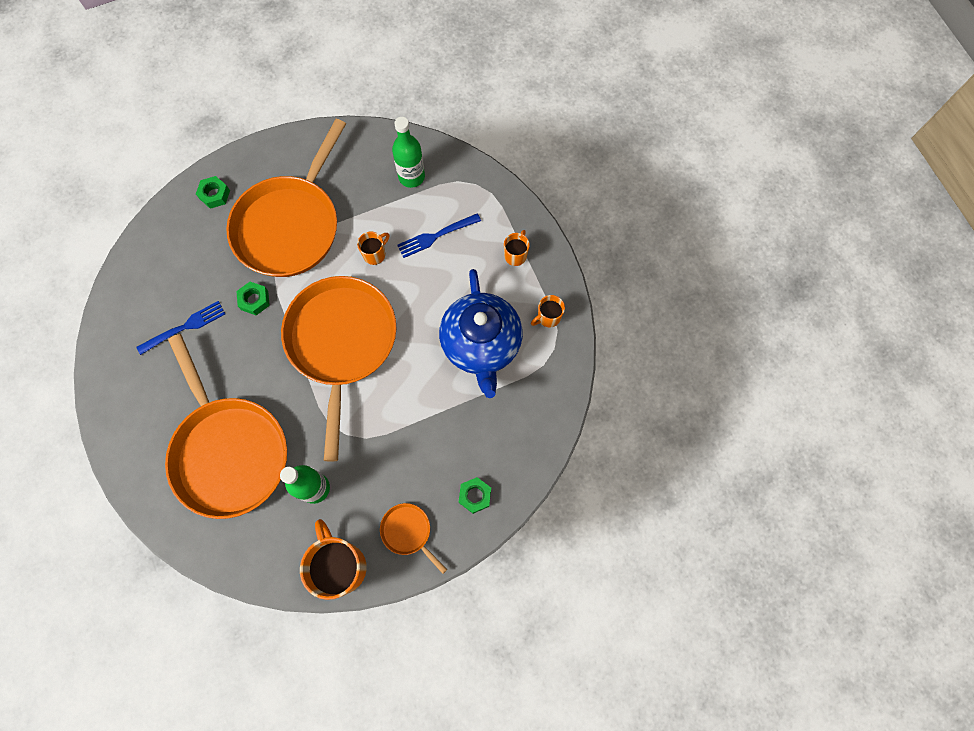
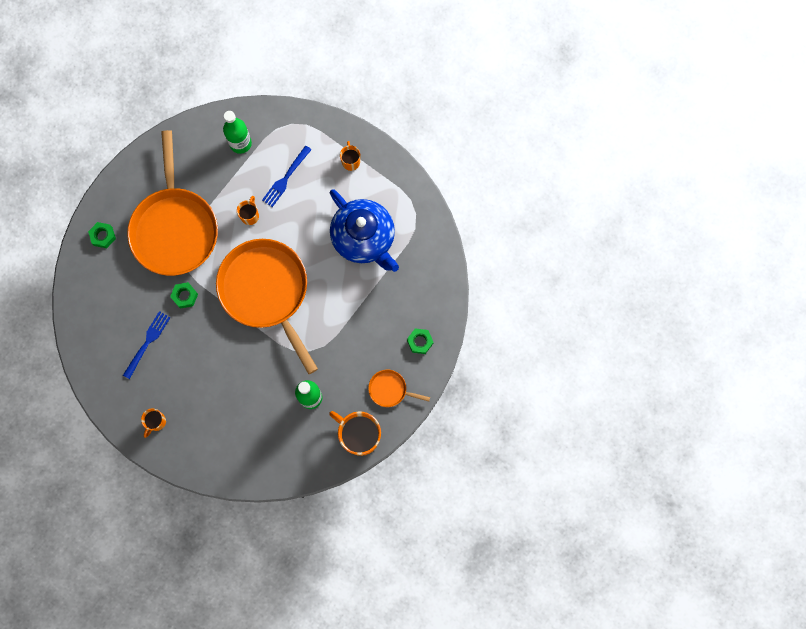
camera: 30 degrees left, 5 degrees up
orange pan [165,334,287,519] -> none
orange mug [531,295,565,327] -> orange mug moved to [141,408,166,438]

